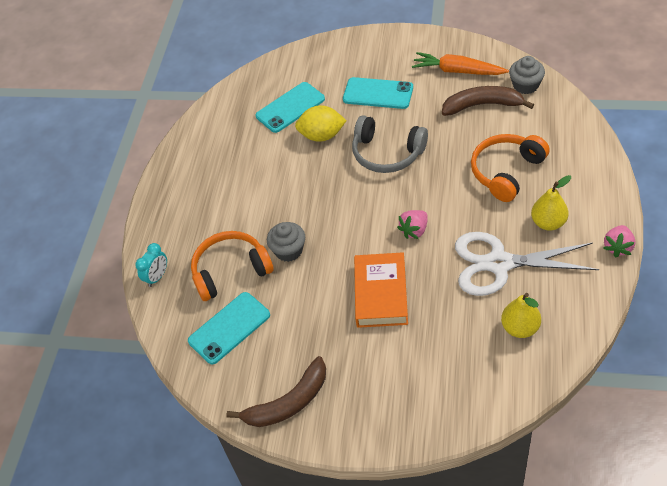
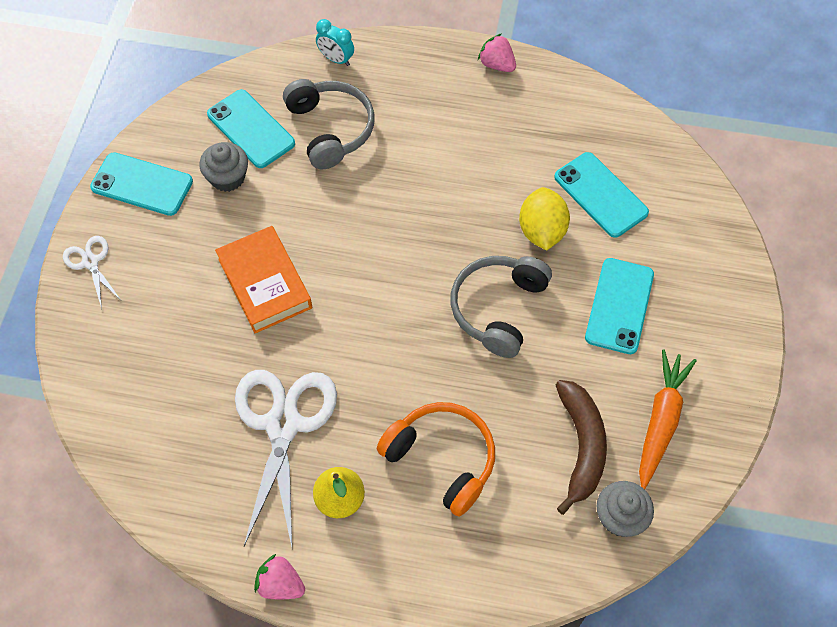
camera: 85 degrees right, 10 degrees up
orange headphones [191,231,274,301] -> grey headphones [283,79,375,170]
brown banana [226,356,326,427] -> turquoise phone [90,152,193,216]
grey cupcake [267,222,305,262] -> grey cupcake moved to [199,142,248,192]
orange book [354,252,408,328] -> orange book turned 60 degrees clockwise [215,226,312,333]
pink strawberry [397,210,428,239] -> pink strawberry moved to [478,33,516,72]
yellow pear [501,293,541,338] -> none
none -> white scissors [63,236,121,309]

